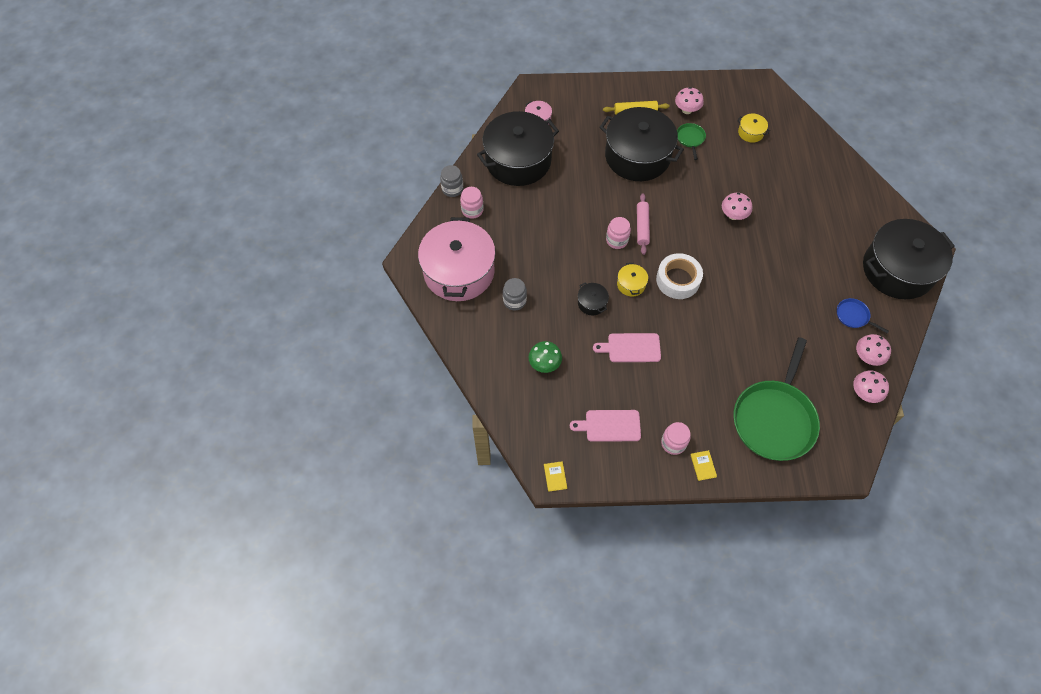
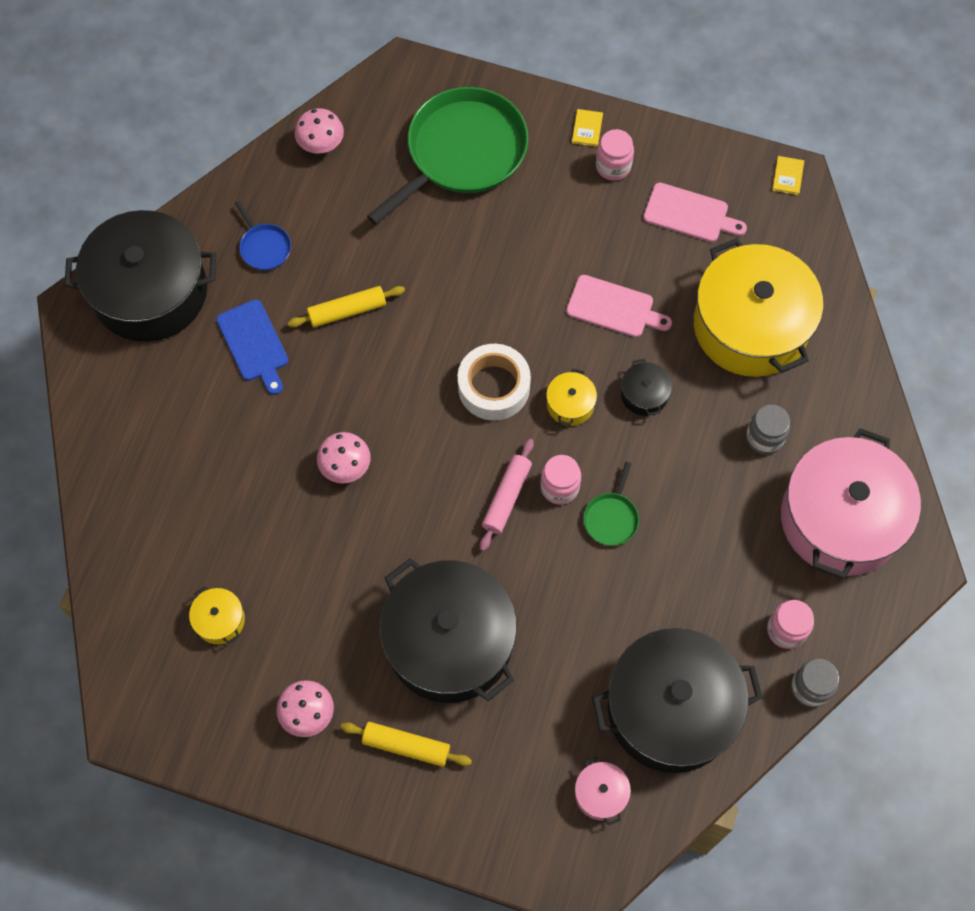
camera: 160 degrees left, 5 degrees up
green mushroom [528,341,562,373] -> yellow pot [694,238,823,377]
green pan [677,123,706,160] -> green pan moved to [584,462,639,546]
pink mushroom [856,334,891,366] -> none
none -> blue cutting board [216,299,288,395]
none -> yellow rolling pin [288,286,405,327]

